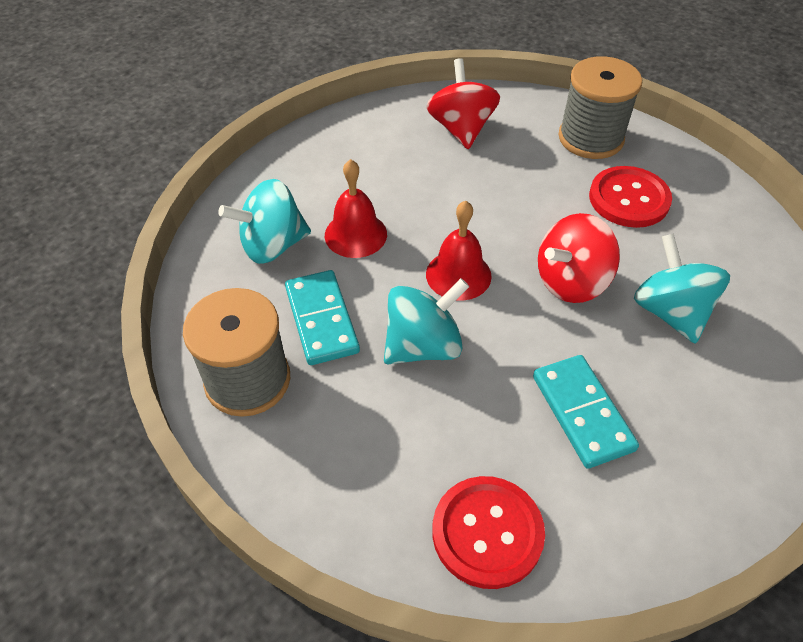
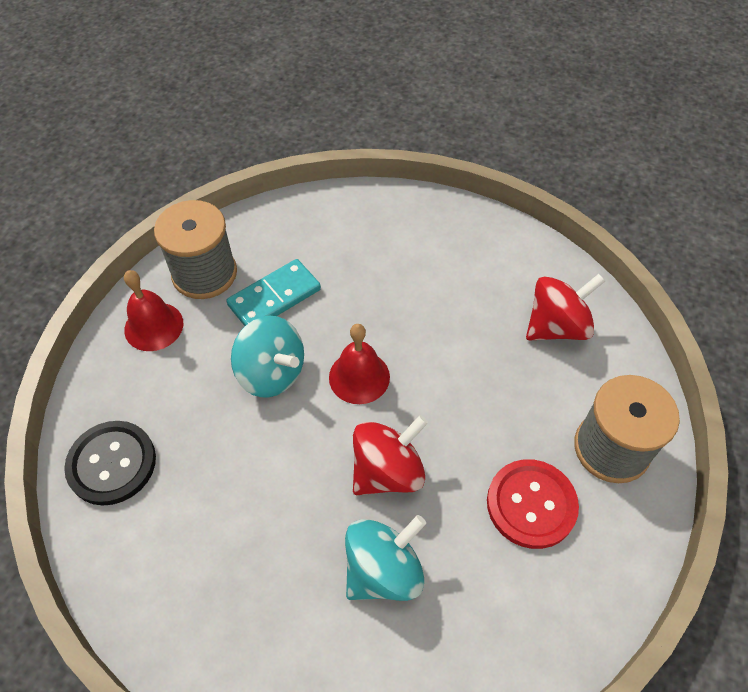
camera: 70 degrees right, 5 degrees up
turquoise spinning top [218,179,311,264] -> none
red bell [325,159,387,258] -> red bell moved to [124,270,183,351]
red button [432,476,545,589] -> black button [64,421,156,506]
turquoise domino [533,355,639,469] -> none
red spinning top [538,213,620,303] -> red spinning top turned 105 degrees clockwise [353,415,428,495]

